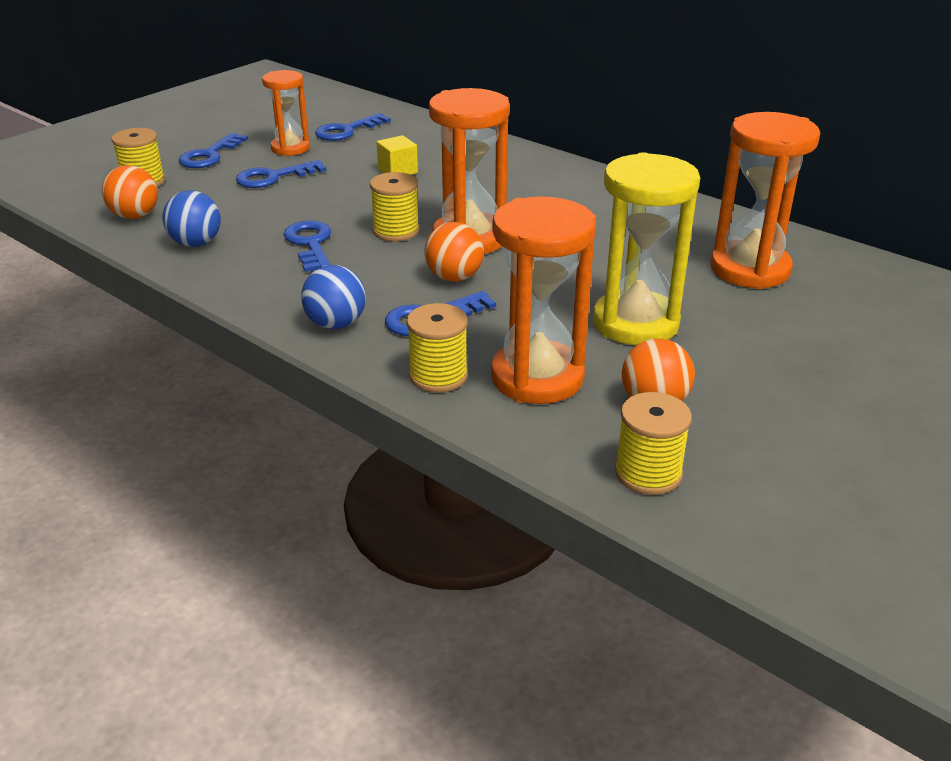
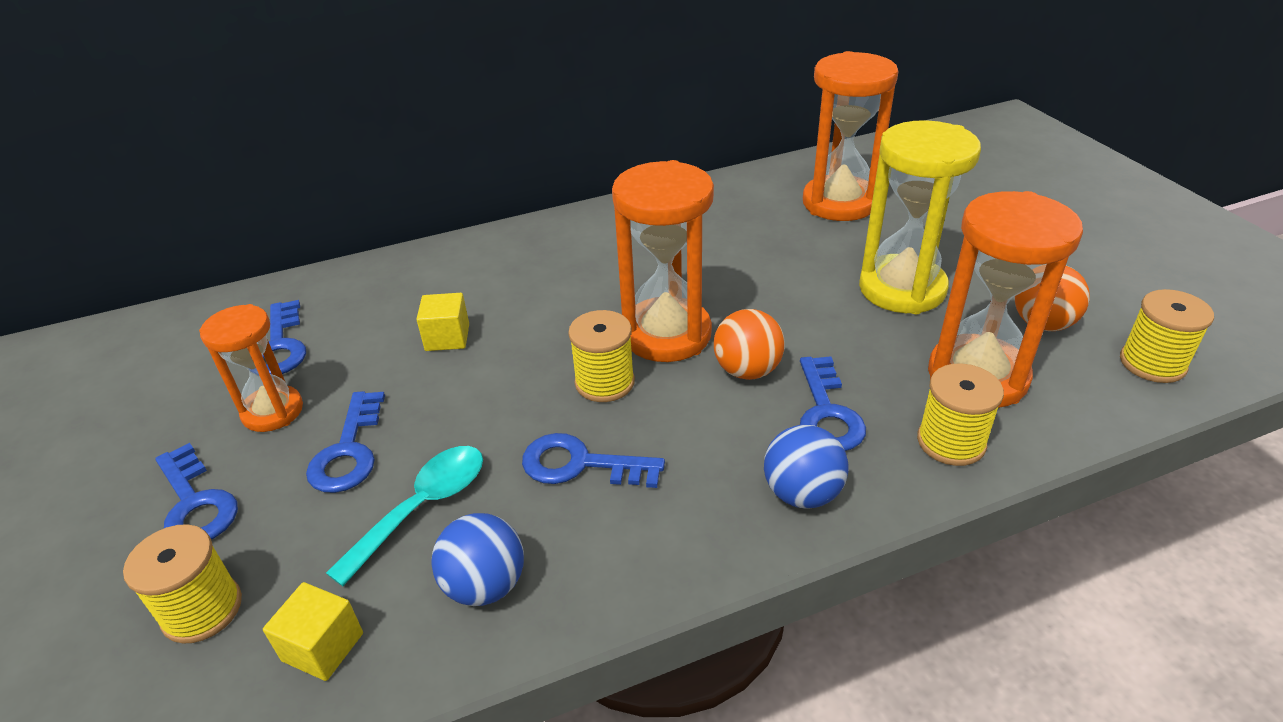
camera: 60 degrees left, 5 degrees up
orange ball [102,165,158,219] -> yellow cube [263,582,363,681]
none -> turquoise spoon [326,446,483,586]

